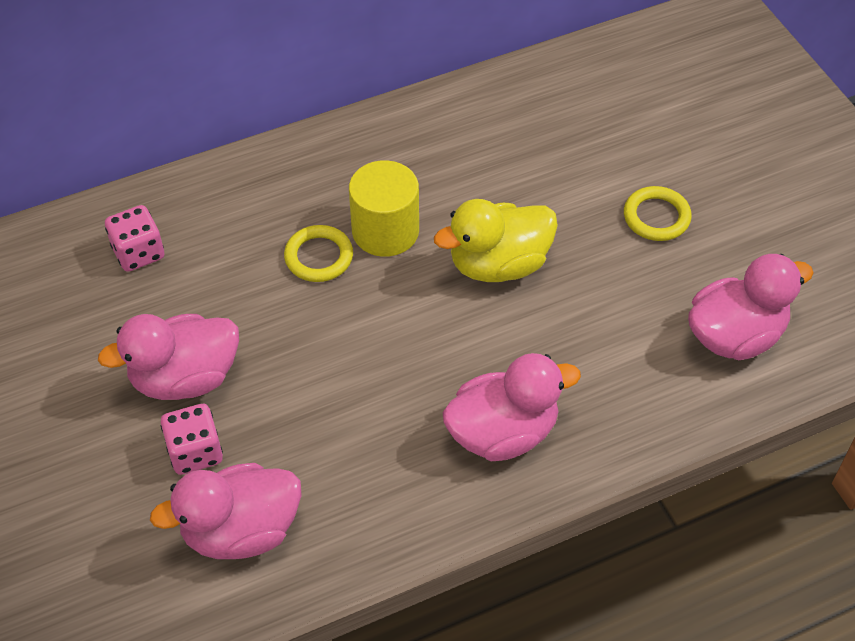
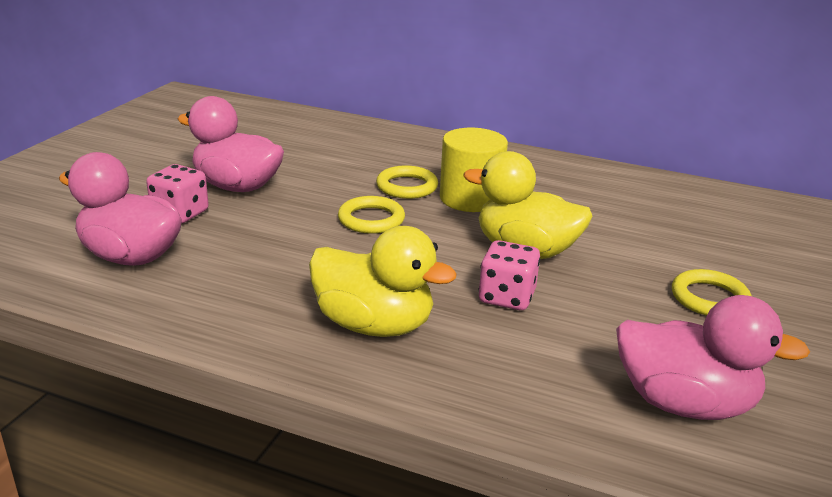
camera: 45 degrees right, 25 degrees down
pink dice [105,205,165,272] -> pink dice moved to [479,240,540,310]
pink duck [442,353,581,461] -> yellow duck [309,226,457,337]
none -> yellow ring [338,196,405,234]

